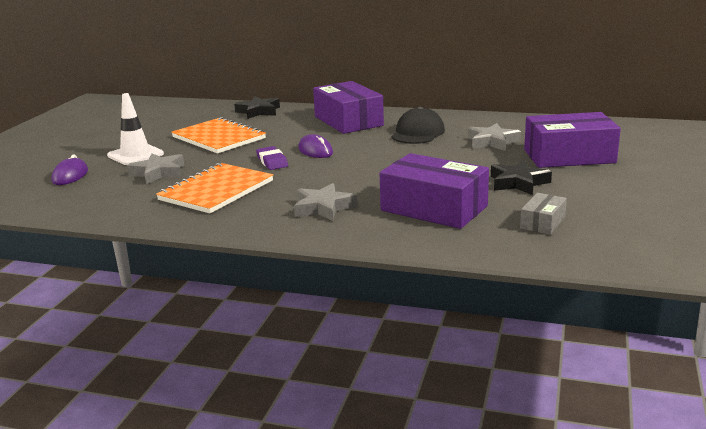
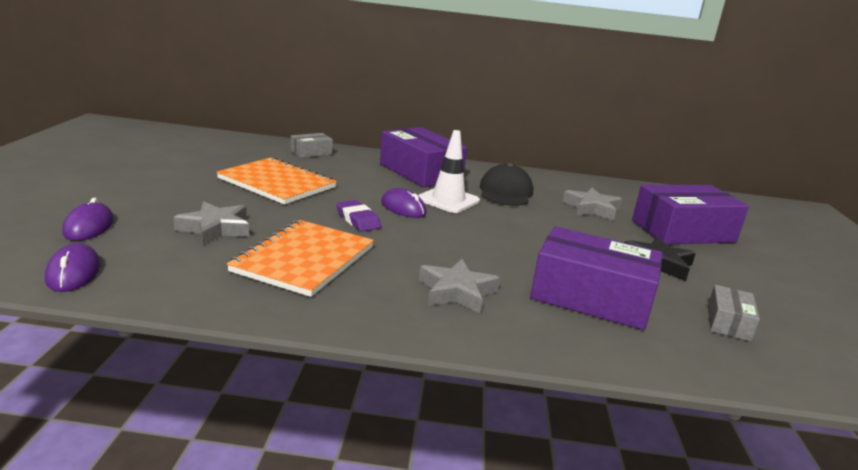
camera: 15 degrees left, 0 degrees up
white traffic cone [107,93,164,165] -> white traffic cone moved to [418,130,480,213]
black star [234,96,280,119] -> grey box [291,133,333,158]
none -> purple mouse [45,243,101,292]

